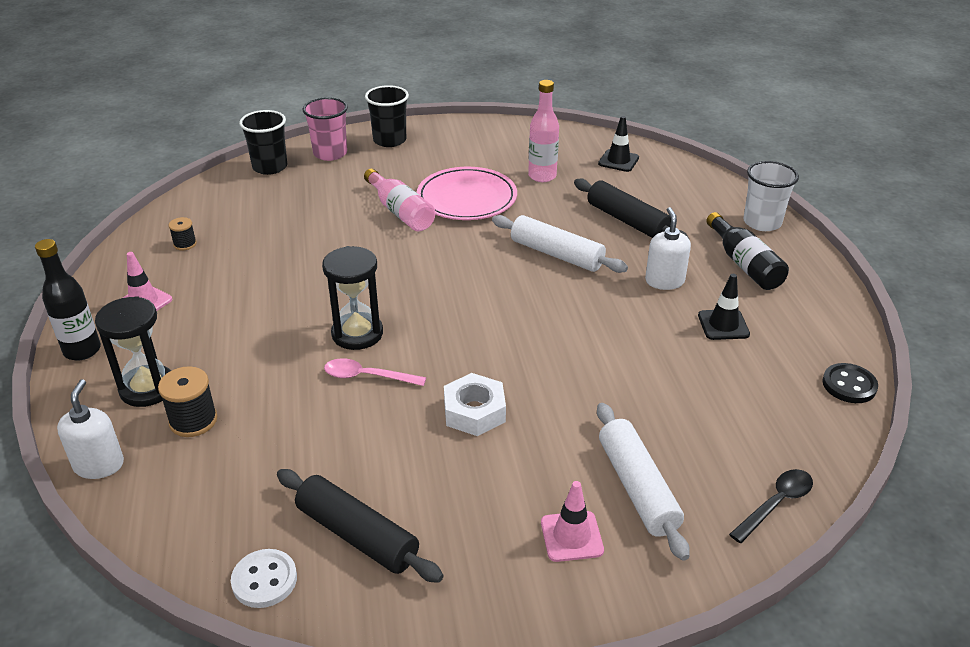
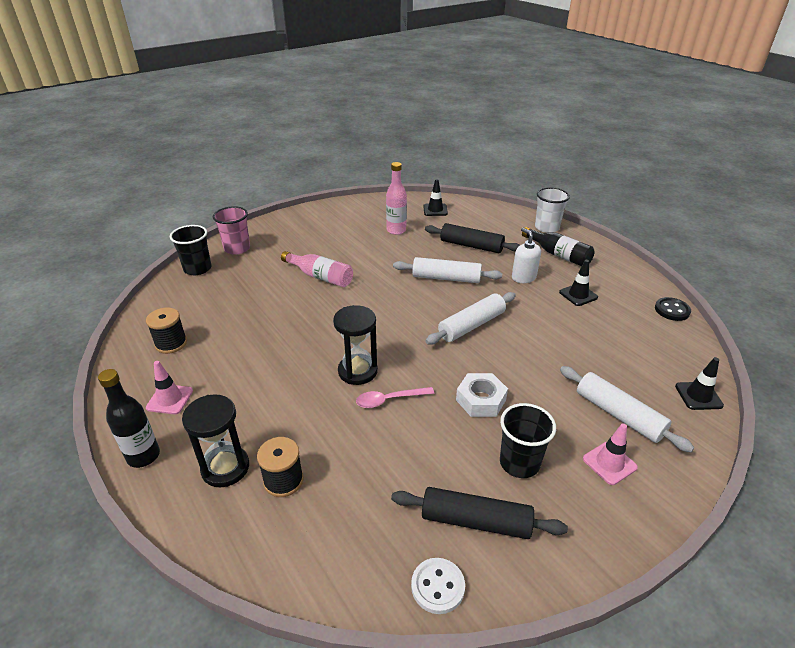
camera: 25 degrees left, 0 degrees up
white soap dispenser [57,379,124,479] -> none
black spool [168,217,197,250] -> black spool [146,308,187,354], size x1.66
black cup [365,85,409,147] -> black cup moved to [500,403,556,478]
pink plate [417,167,517,220] -> none
black spoon [729,469,813,543] -> black traffic cone [675,357,724,410]
none -> white rolling pin [425,292,516,345]

